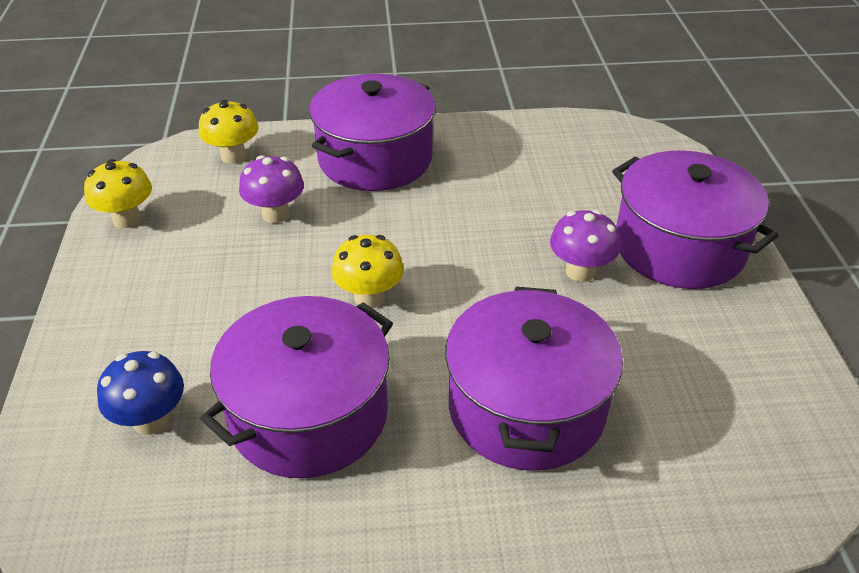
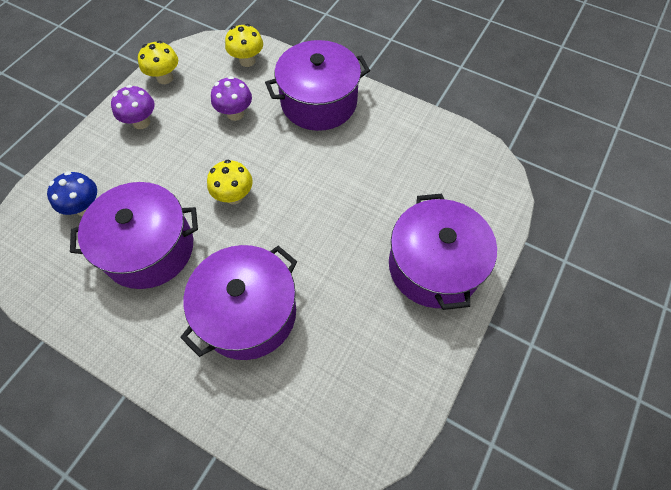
camera: 35 degrees right, 20 degrees up
purple mushroom [550,210,620,282] -> purple mushroom moved to [111,85,155,129]

